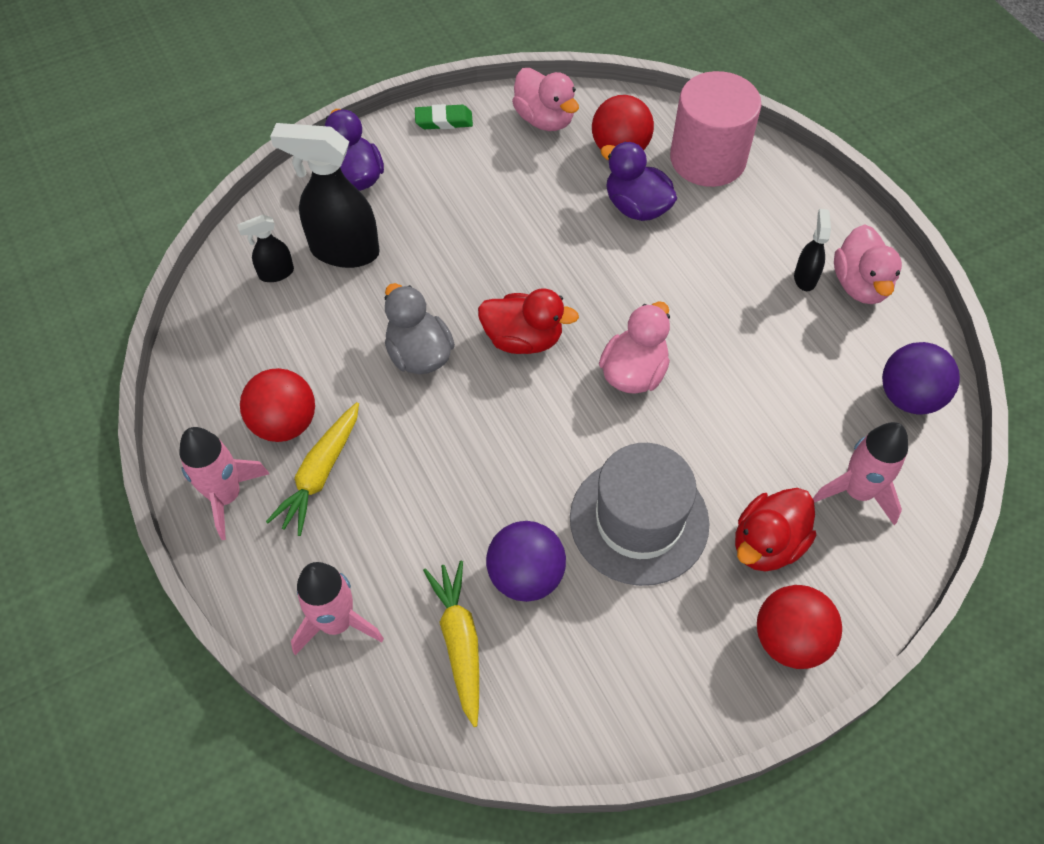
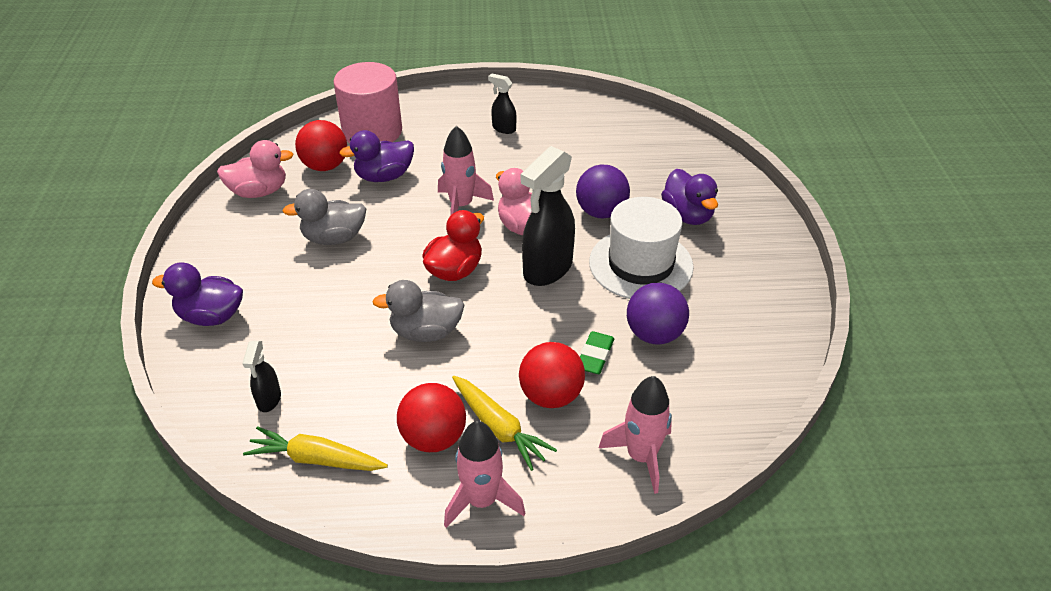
camera: 65 degrees left, 15 degrees down
black spray bottle [270,123,380,268] -> black spray bottle moved to [521,146,575,286]
green eraser [415,104,473,129] -> green eraser moved to [580,331,614,374]
yellow carrot [423,561,479,727] -> yellow carrot moved to [243,426,388,471]
grey hat [570,443,710,586] -> white hat [589,197,694,299]
red duck [735,488,816,571] -> purple duck [661,169,718,225]
red ball [757,585,842,669] -> red ball moved to [519,342,585,408]
pink rocket [813,422,908,525] -> pink rocket moved to [438,126,494,216]
pink duck [834,224,902,304] -> none
purple ball [882,342,960,414] -> purple ball moved to [576,165,630,218]
none -> grey duck [283,189,366,245]

